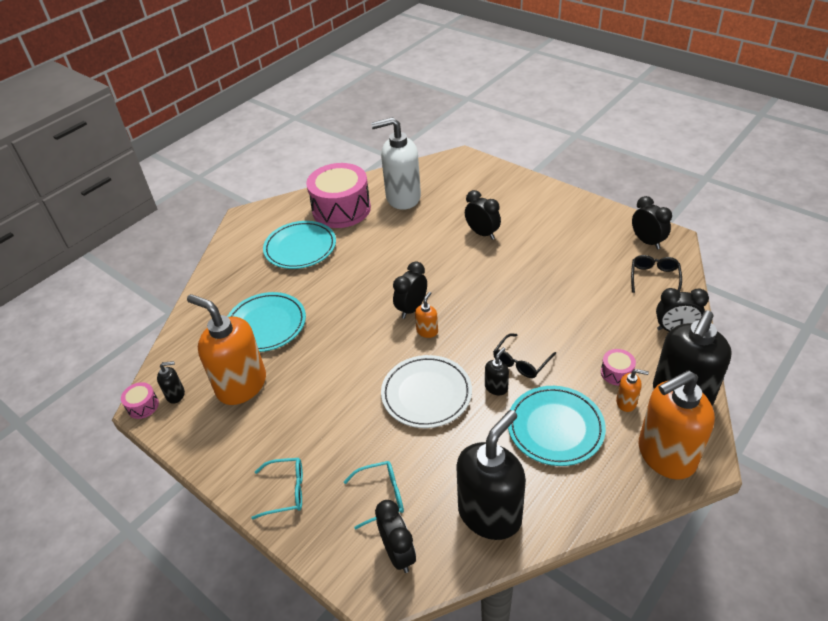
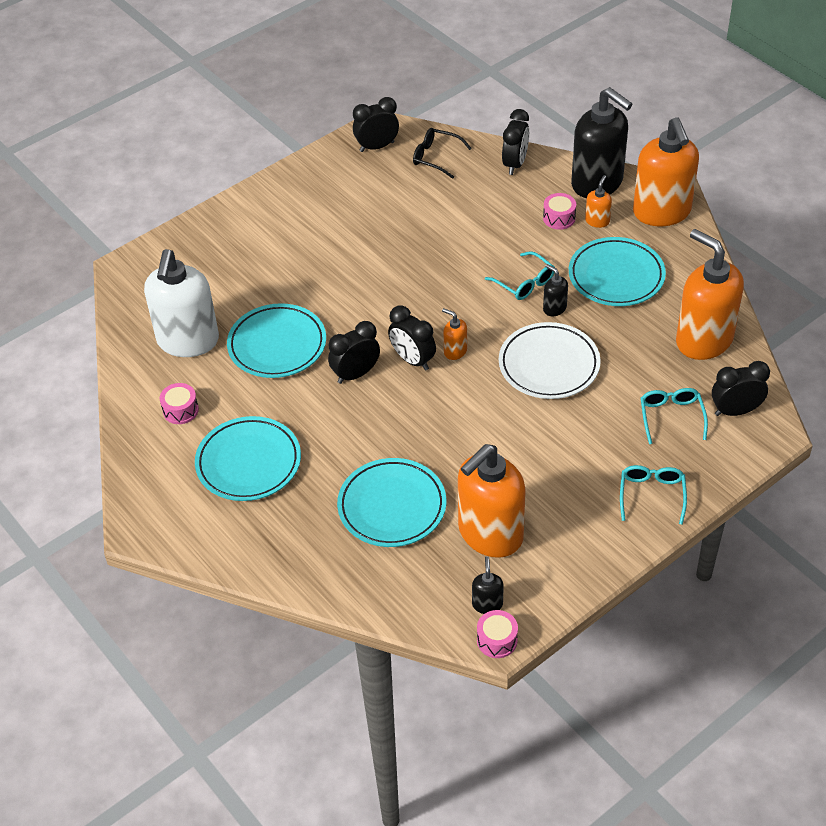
camera: 80 degrees left, 5 degrees up
pink drum [306,163,371,228] -> pink drum [160,383,199,424], size x0.41
black soap dispenser [456,410,526,540] -> orange soap dispenser [676,229,744,360]
black clock [465,190,501,240] -> black clock moved to [328,321,380,384]
black glasses [493,333,556,378] -> turquoise glasses [485,251,555,300]
none -> turquoise plate [227,303,326,378]

